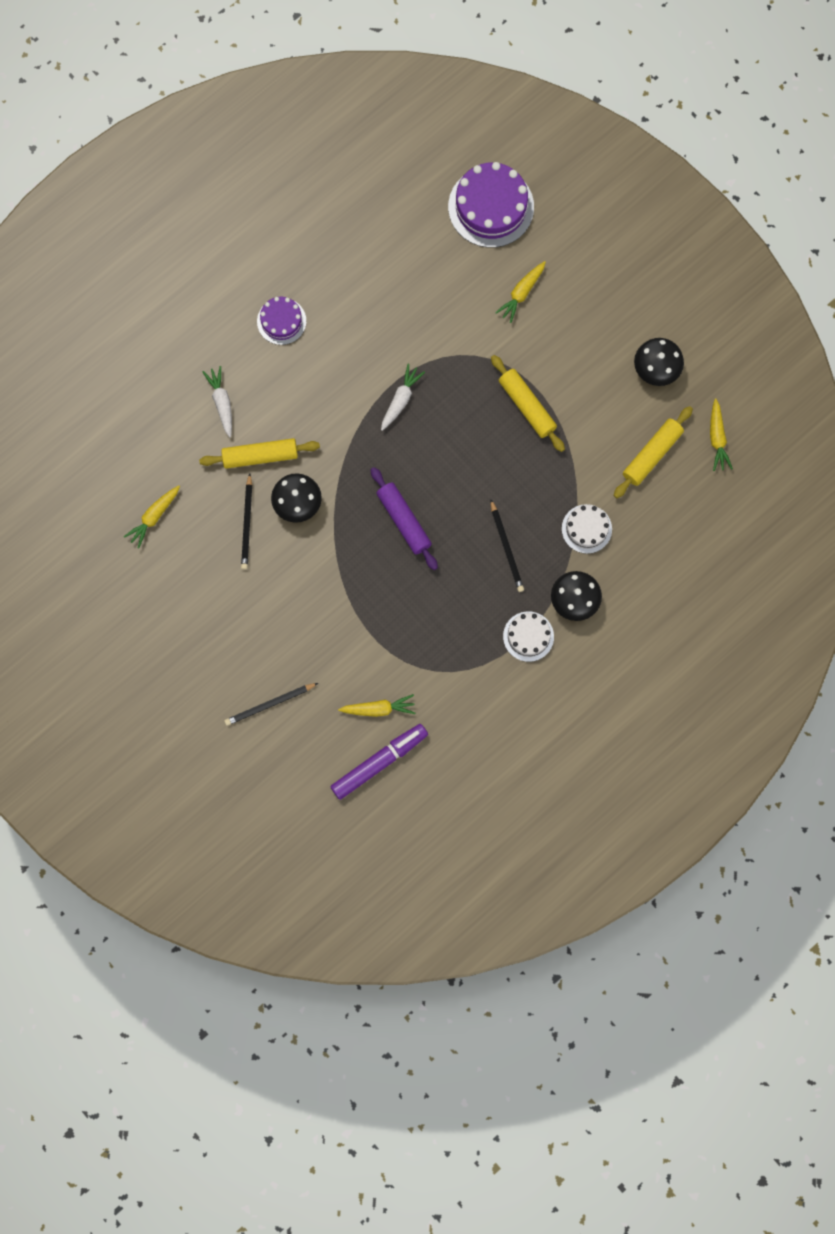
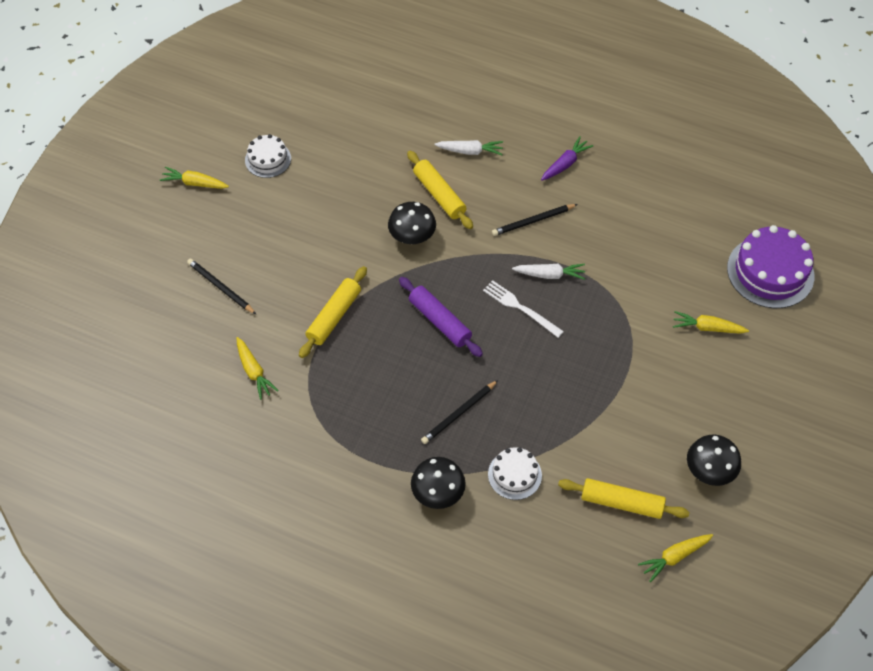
camera: 65 degrees right, 20 degrees down
yellow carrot [124,485,180,548] -> yellow carrot moved to [160,167,229,189]
white carrot [202,366,232,438] -> white carrot turned 45 degrees clockwise [434,140,503,155]
black pencil [241,473,252,570] -> black pencil moved to [492,204,578,236]
purple cake [257,297,306,345] -> purple carrot [541,136,594,181]
purple marker [330,724,428,800] -> none
purple rolling pin [370,467,438,570] -> purple rolling pin turned 75 degrees counterclockwise [399,277,483,357]
yellow rolling pin [491,355,565,452] -> yellow rolling pin moved to [299,266,367,358]
white cake [503,612,554,662] -> white cake moved to [245,134,291,178]
none -> white fork [483,280,564,338]

